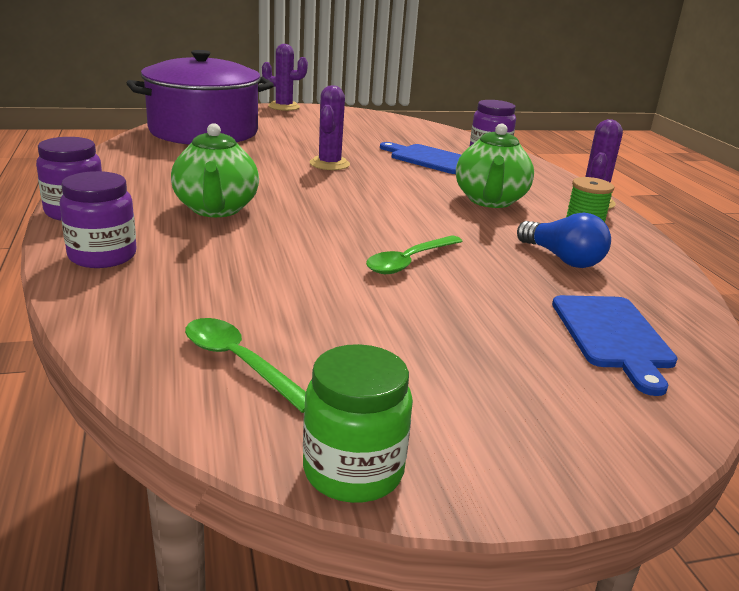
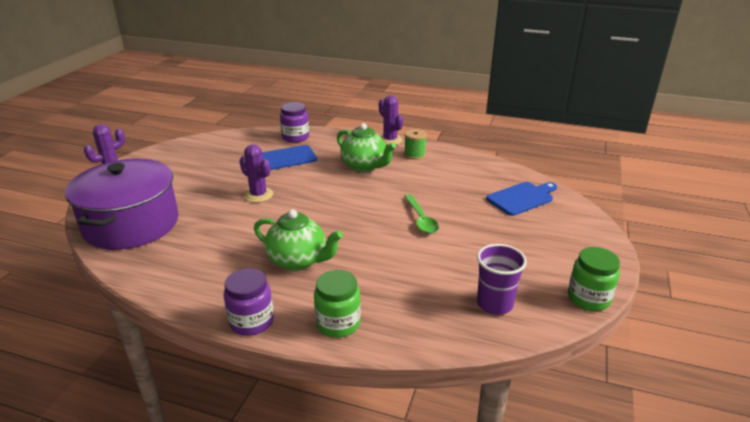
camera: 55 degrees left, 5 degrees up
purple jar [60,171,137,268] -> green jar [314,270,361,338]
green spoon [185,318,306,413] -> purple cup [477,244,527,315]
blue light bulb [517,213,611,268] -> none
blue cutting board [552,295,678,396] -> blue cutting board turned 60 degrees counterclockwise [486,182,557,216]

